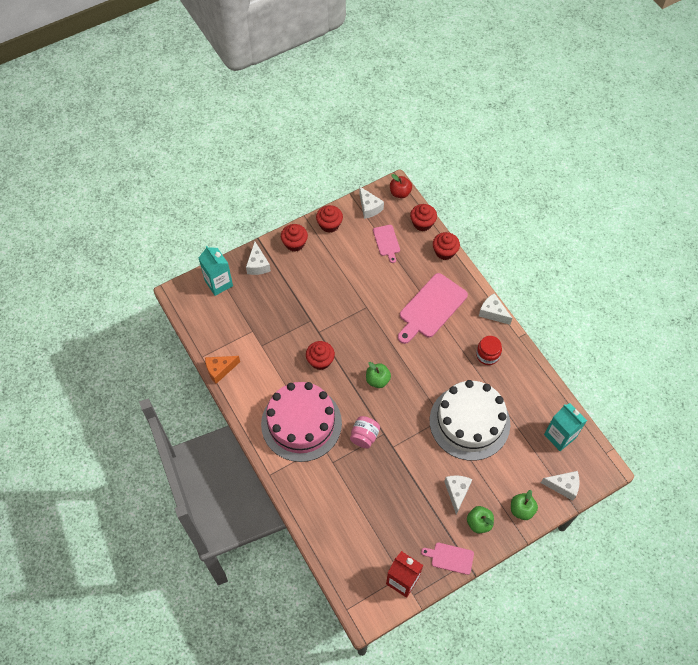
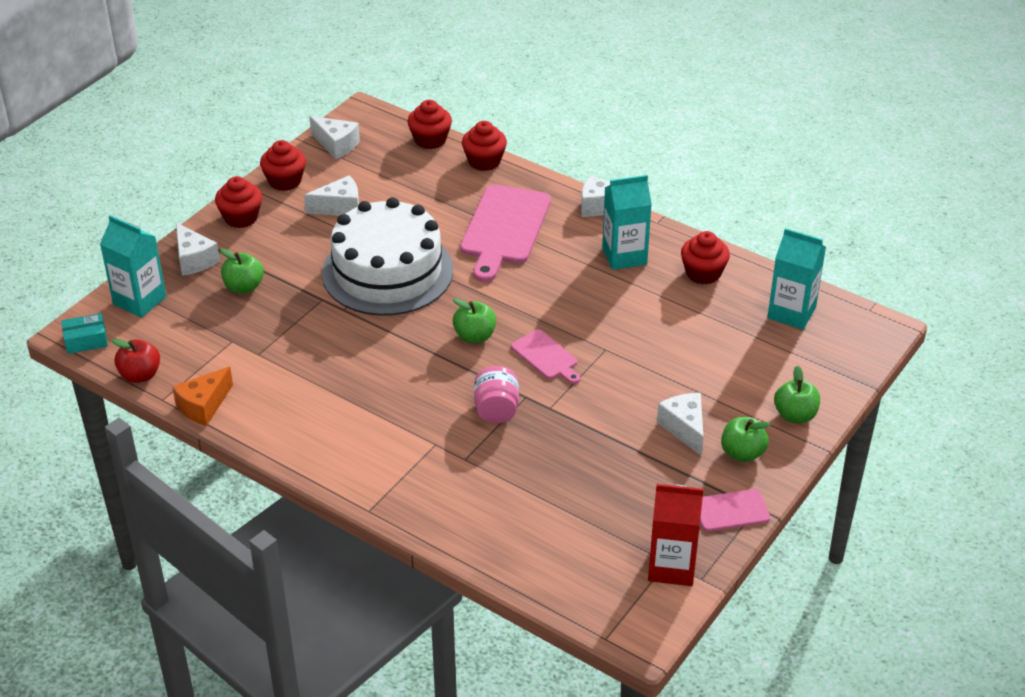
camera: 25 degrees left, 20 degrees down
pink cake [261,382,342,462] -> none
red cupcake [306,341,335,370] -> red cupcake moved to [681,231,730,284]
pink cutting board [373,225,400,263] -> pink cutting board moved to [511,330,580,384]
red apple [390,174,412,198] -> red apple moved to [111,339,160,383]
white cake [430,380,510,461] -> white cake moved to [322,197,453,316]
red jar [476,336,502,365] -> turquoise carton [602,175,652,270]
white cheese [541,471,580,501] -> white cheese moved to [304,175,359,216]
none -> turquoise box [61,313,108,354]
none -> green apple [220,249,264,294]

